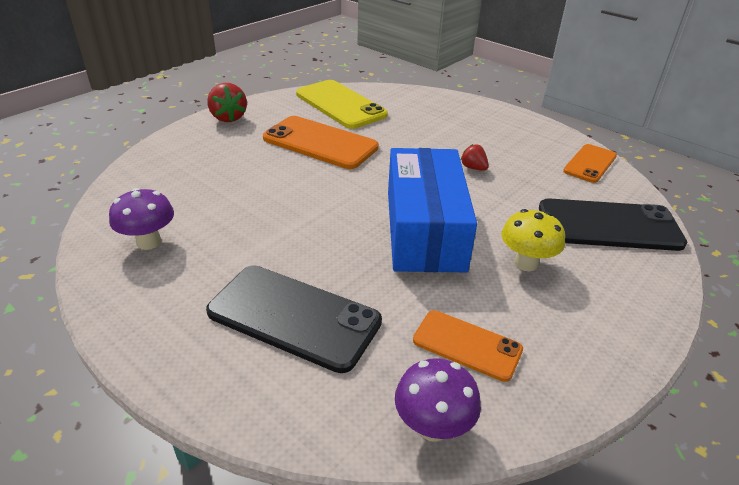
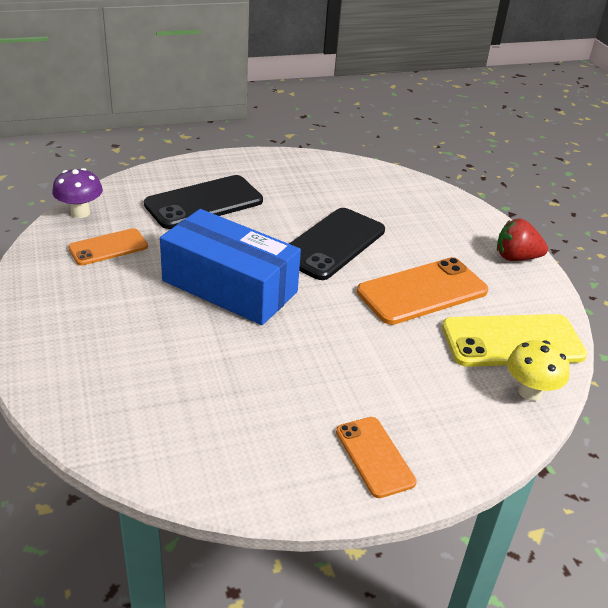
camera: 120 degrees right, 0 degrees up
purple mushroom [109,188,174,250] -> none
red strawberry [461,144,489,171] -> none
yellow mushroom [501,209,565,271] -> yellow mushroom moved to [507,340,570,401]
black phone [539,198,687,251] -> black phone moved to [289,208,385,280]
orange phone [563,144,617,183] -> orange phone moved to [336,417,417,498]

